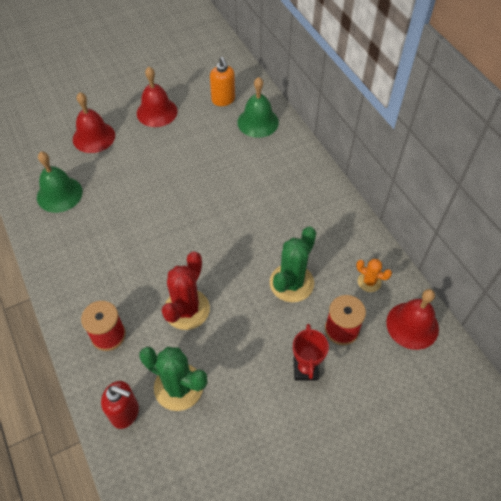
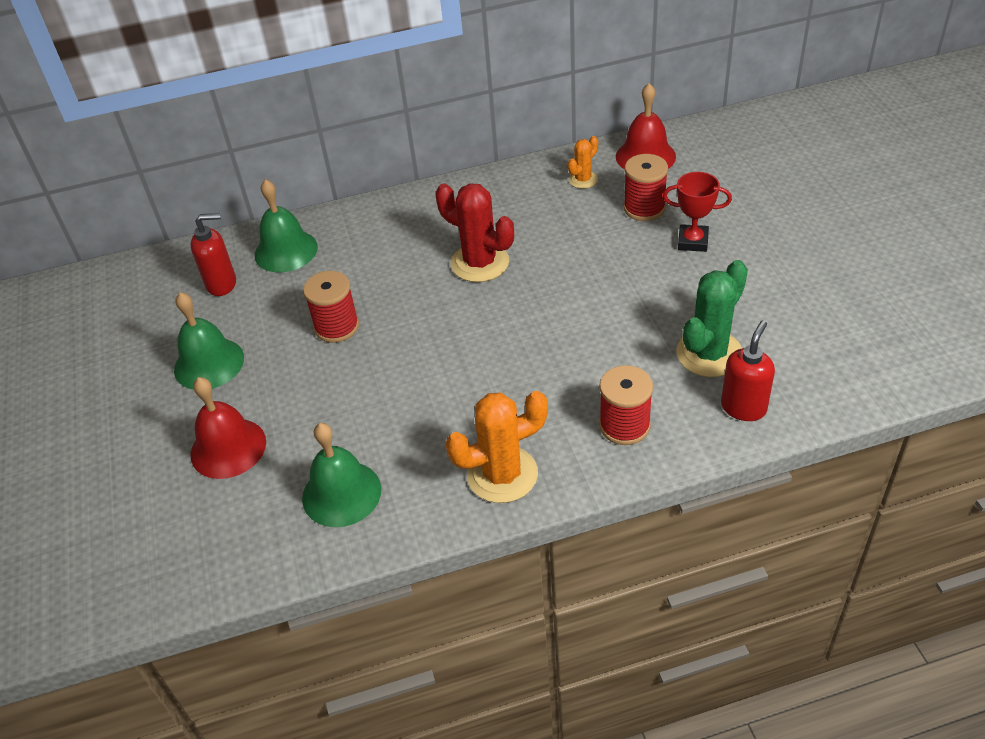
camera: 75 degrees left, 10 degrees down
red bell [137,67,178,127] -> green bell [174,292,244,390]
red cactus [162,251,210,330] -> red cactus moved to [436,183,514,282]
orange soap dispenser [210,57,235,106] -> red soap dispenser [190,213,236,296]
green cactus [270,227,316,302] -> none
none -> red spool [303,271,359,343]
none -> orange cactus [445,391,548,503]

